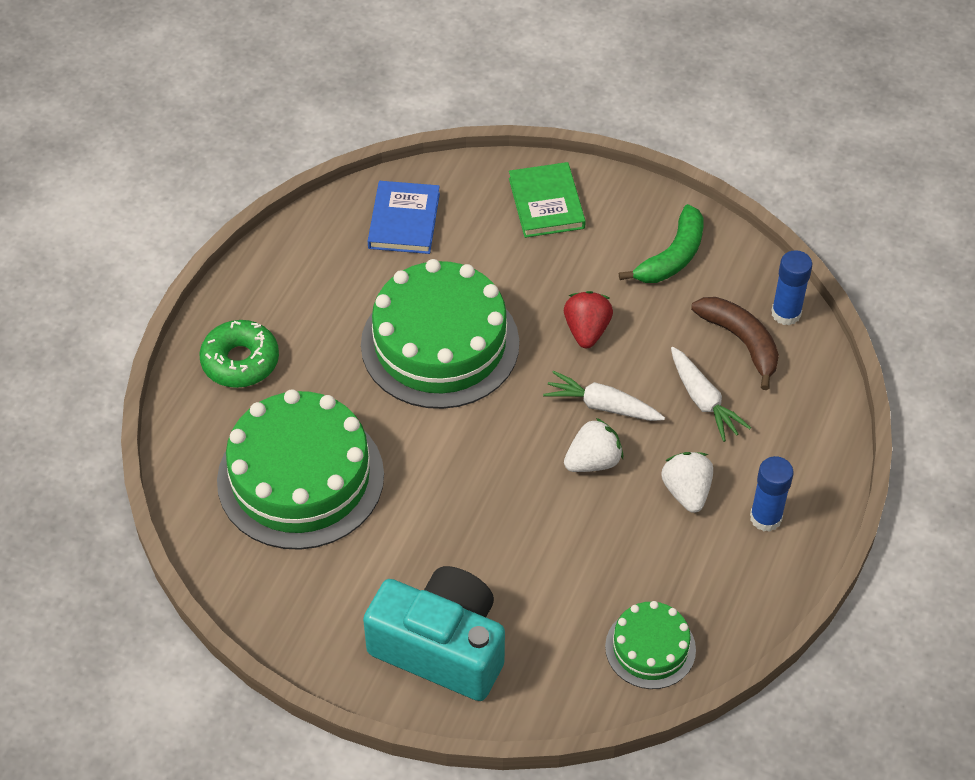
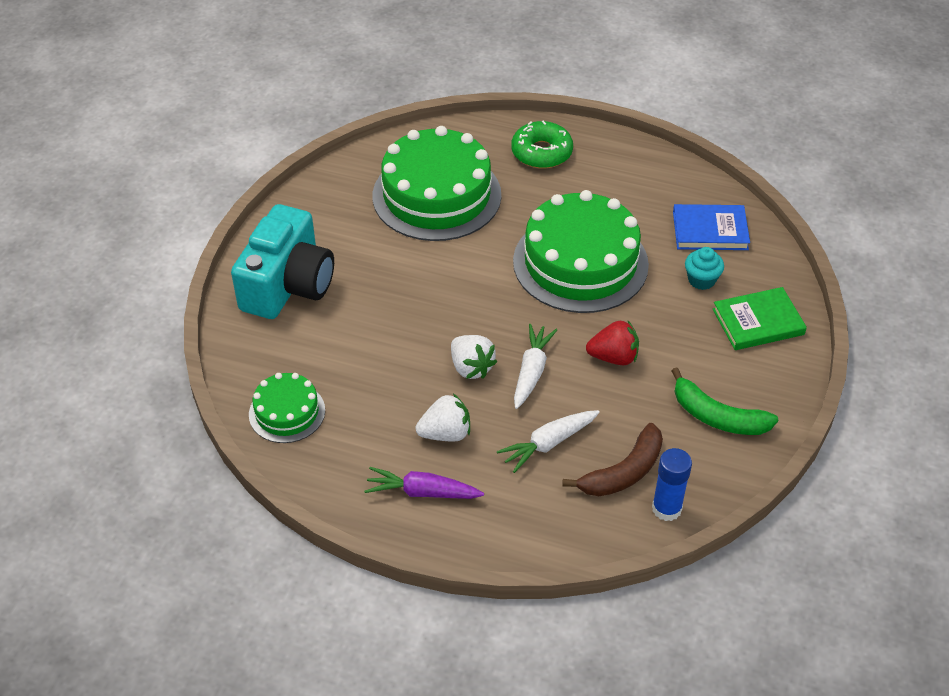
camera: 85 degrees right, 5 degrees down
blue glue stick [750,456,794,532] -> purple carrot [364,467,484,499]
none -> turquoise cupcake [685,247,724,290]

